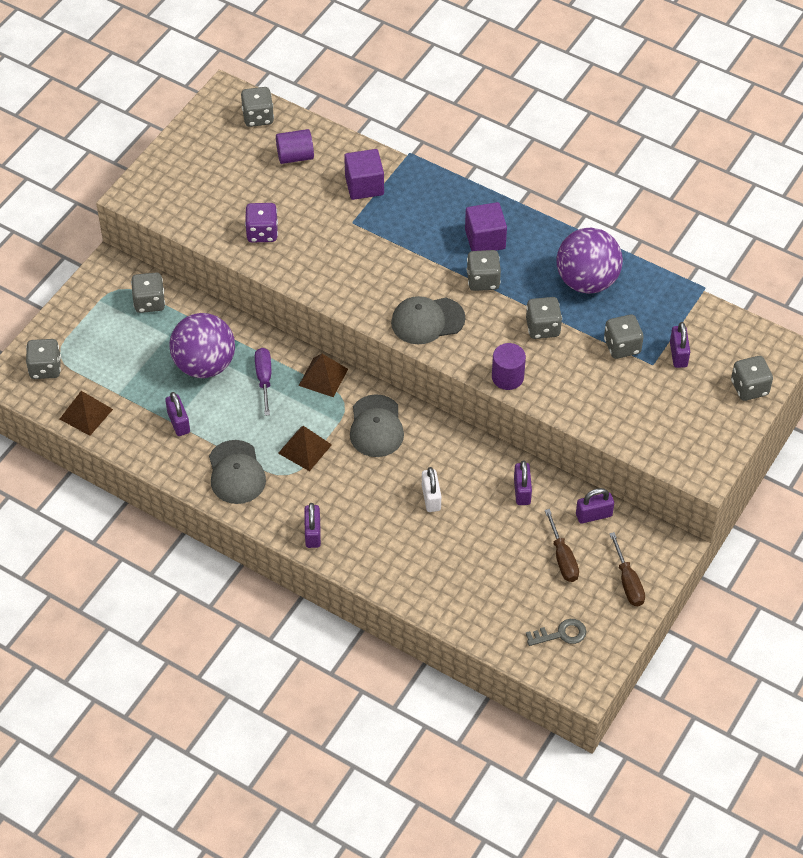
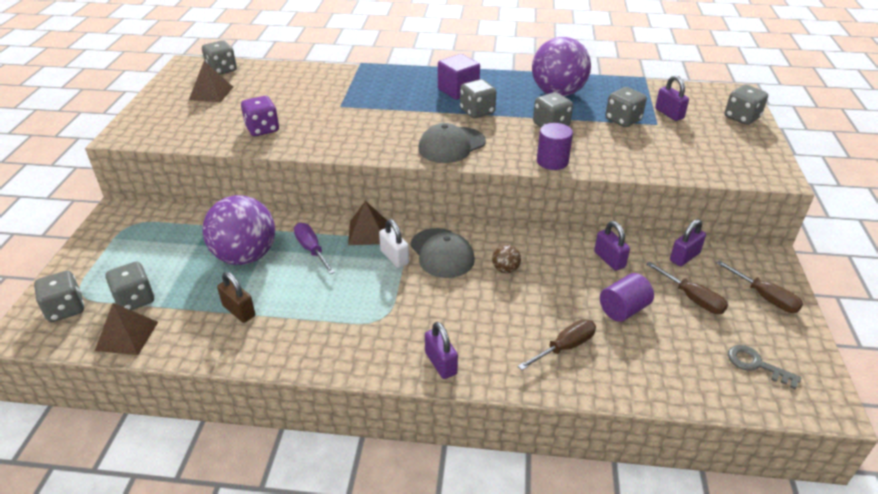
camera: 25 degrees left, 15 degrees down
grey dice [131,273,165,313] -> grey dice moved to [106,262,154,310]
purple padlock [165,392,190,436] -> brown padlock [217,272,255,323]
grey cap [209,440,266,504] -> none
purple cylinder [276,129,314,164] -> purple cylinder moved to [600,273,654,322]
brown pyramid [278,426,332,471] -> brown pyramid moved to [189,61,233,102]
purple cube [344,149,384,200] -> none
white padlock [422,467,441,512] -> white padlock moved to [379,219,409,268]
grey key [526,619,586,646] -> grey key turned 105 degrees counterclockwise [728,345,801,389]
none -> brown ball [492,245,521,273]
none -> brown screwdriver [518,319,596,370]

